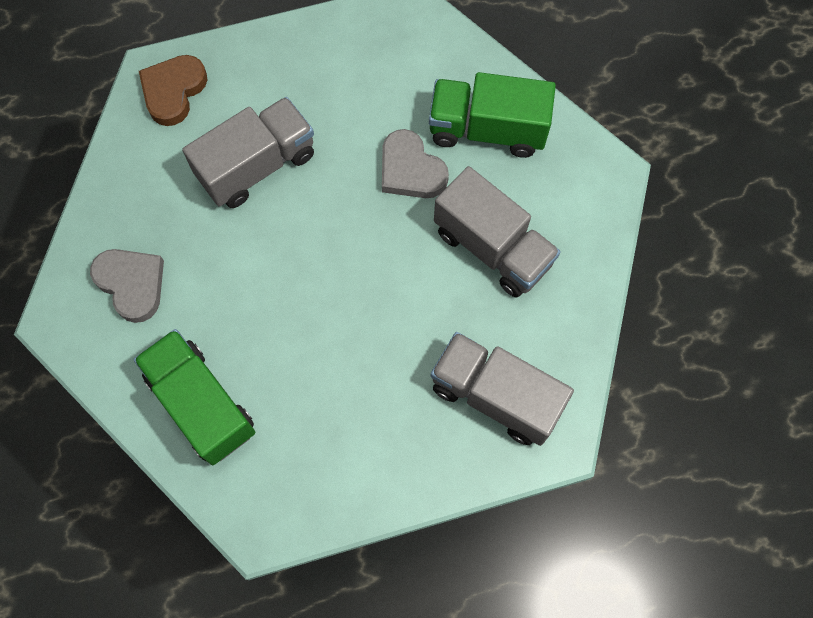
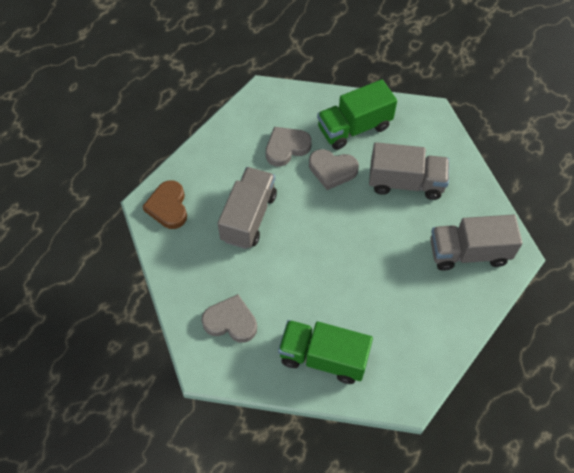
camera: 35 degrees left, 10 degrees down
none -> grey heart [266,127,312,167]

